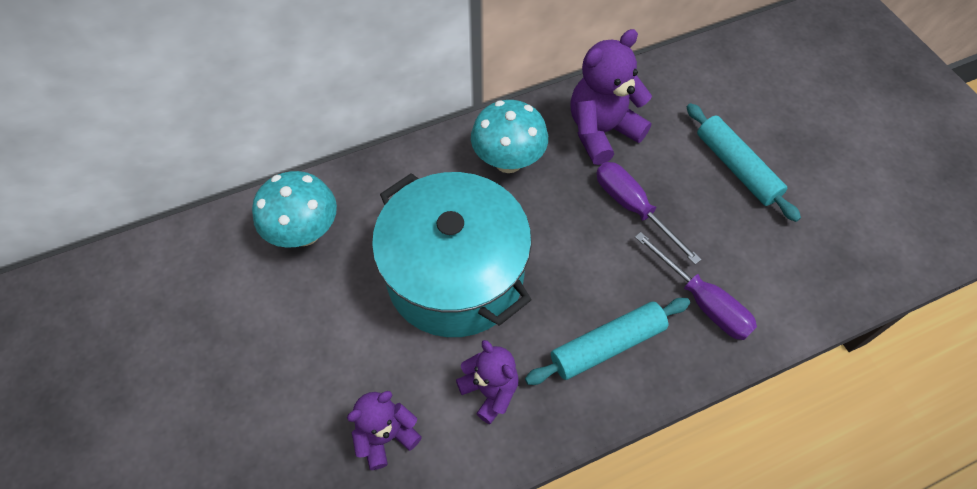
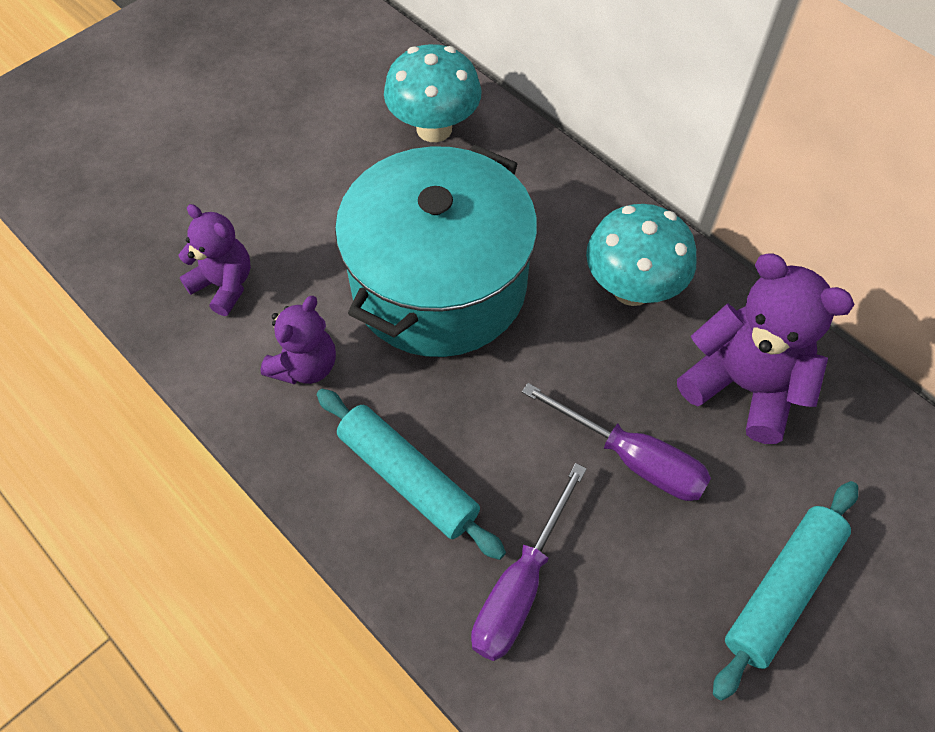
camera: 70 degrees right, 0 degrees up
purple screwdriver [596,162,701,264] -> purple screwdriver turned 90 degrees clockwise [522,383,711,501]

